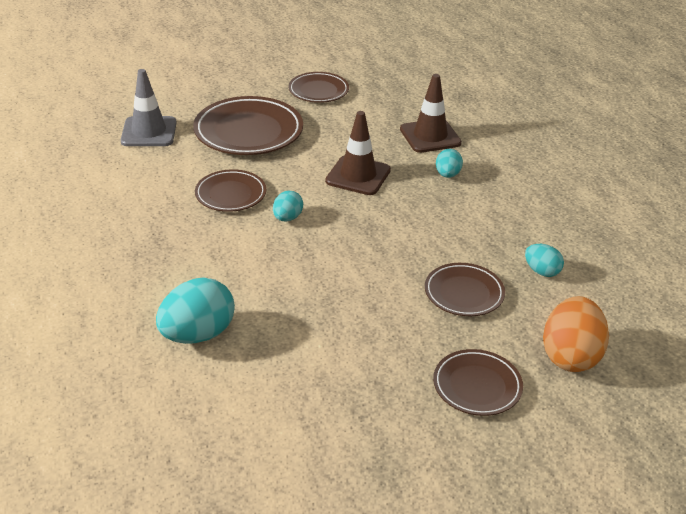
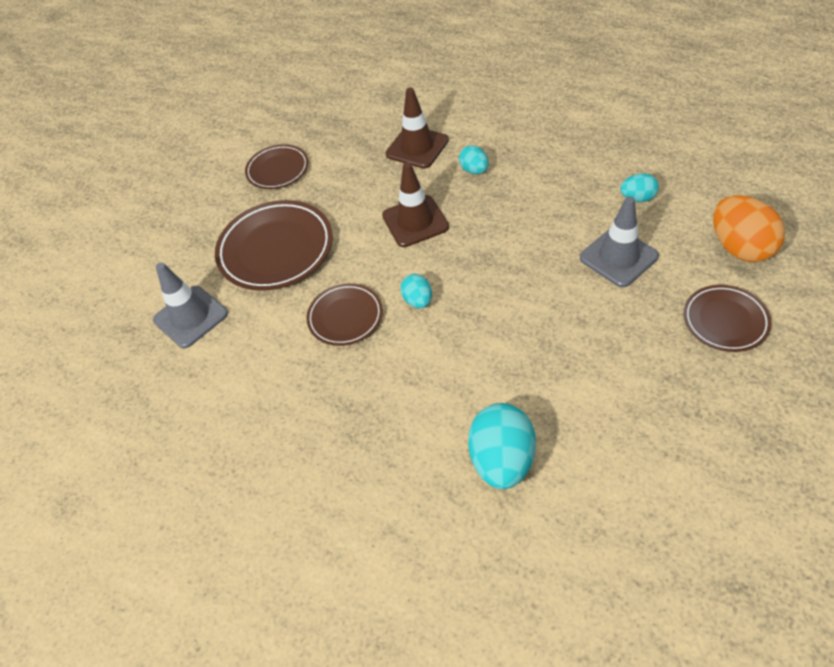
camera: 35 degrees left, 15 degrees up
brown plate [425,263,505,316] -> grey traffic cone [580,196,659,287]

